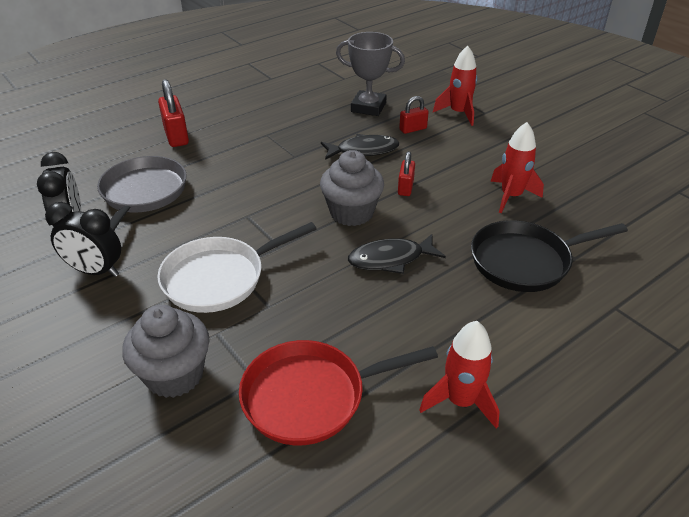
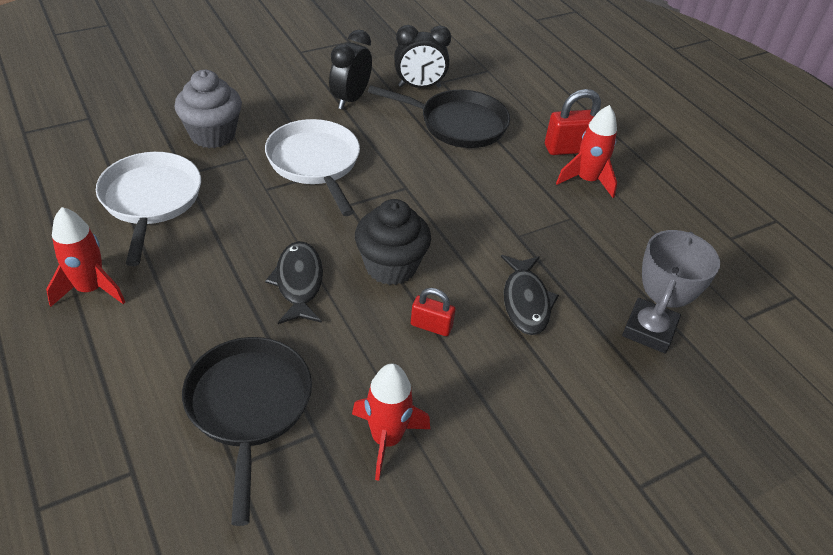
camera: 95 degrees right, 5 degrees up
grey pan [97,156,187,231] -> black pan [368,85,510,148]
red pan [239,340,438,445] -> white pan [96,152,201,266]
grey cupcake [320,150,384,226] -> black cupcake [355,199,431,285]
red padlock [399,96,429,134] -> none
red rocket [433,46,478,126] -> red rocket moved to [556,105,617,198]

